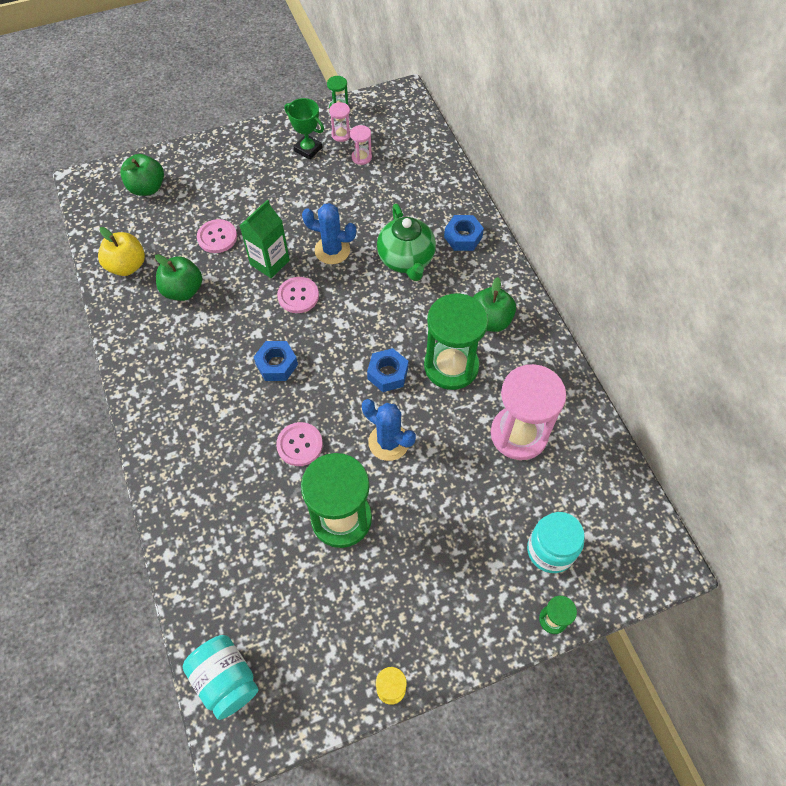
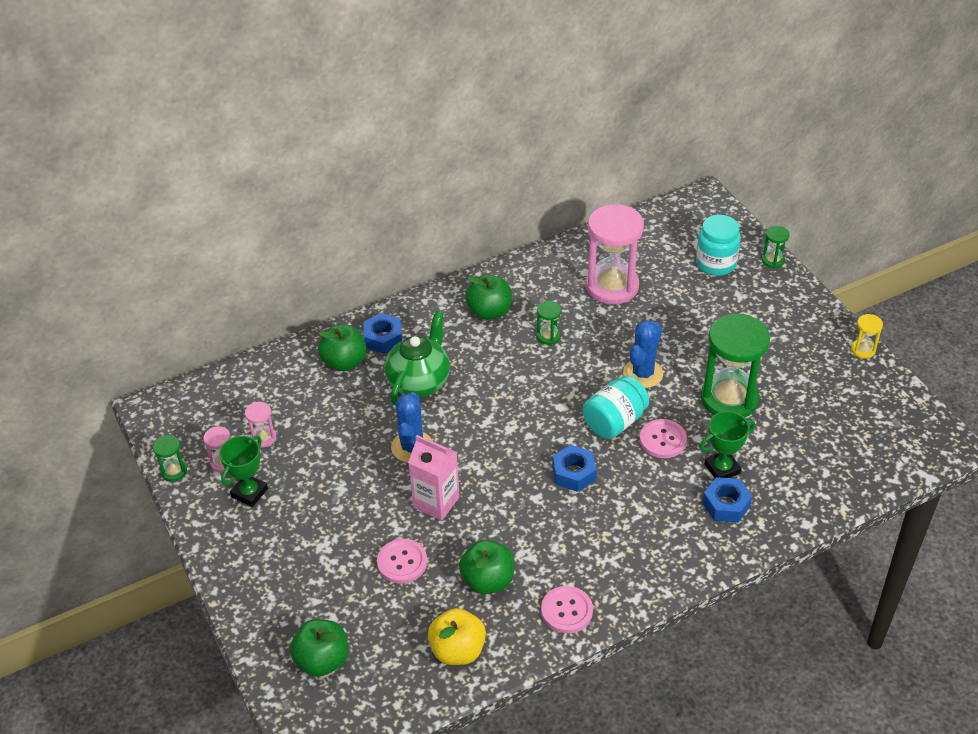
camera: 95 degrees left, 15 degrees down
turquoise jar [183,635,259,720] -> turquoise jar moved to [583,375,649,439]
green carton [240,200,290,278] -> pink carton [408,435,460,521]
pink button [277,277,319,313] -> pink button moved to [541,586,593,633]
blue nut [367,348,409,392] -> blue nut moved to [702,477,752,523]
green teapot [377,204,436,281] -> green teapot turned 45 degrees counterclockwise [385,311,450,405]
green hourglass [424,293,488,390] -> green hourglass [537,301,561,345], size x0.44
none -> green apple [318,325,367,371]
none -> green trophy [700,411,755,478]

